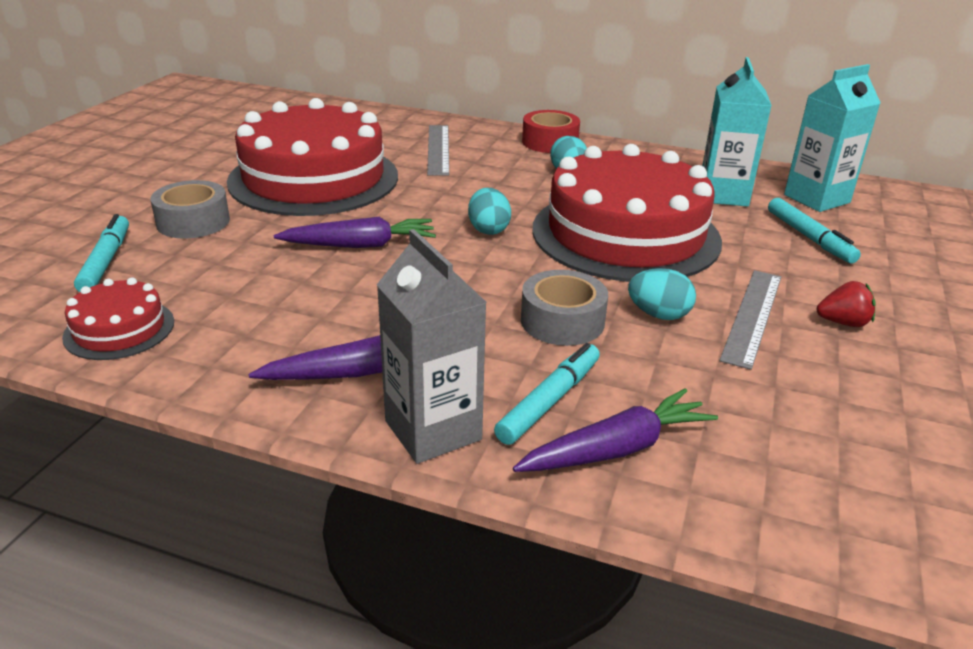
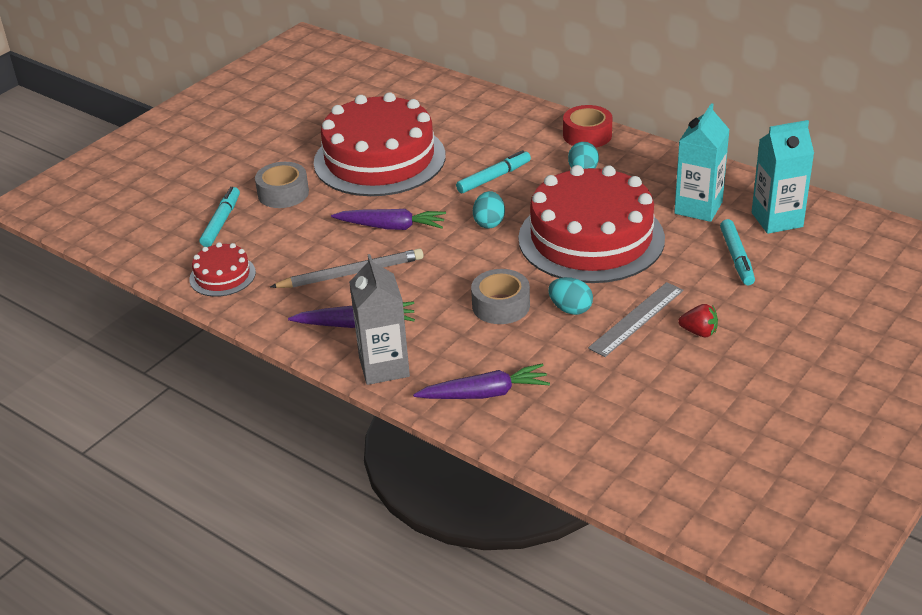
camera: 20 degrees right, 5 degrees up
grey ruler [427,125,449,176] -> none
turquoise marker [494,343,600,445] -> turquoise marker moved to [456,150,531,193]
none -> grey pencil [270,248,424,288]

